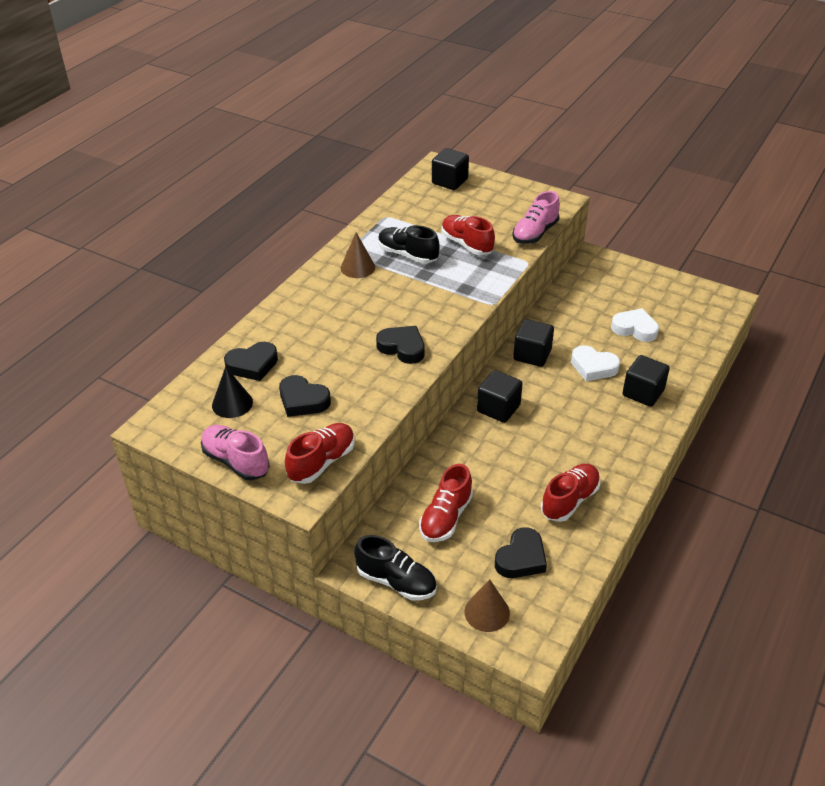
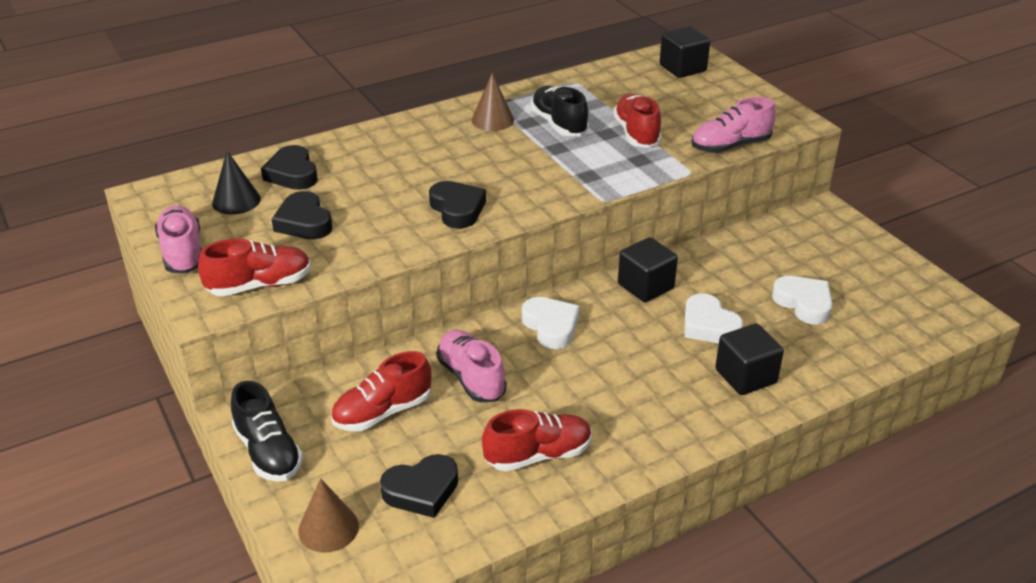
camera: 30 degrees right, 5 degrees down
black heart [224,342,278,381] -> black heart turned 60 degrees clockwise [261,145,318,190]
black cube [477,370,523,423] -> white heart [522,297,579,349]
none -> pink shoe [437,330,506,402]

